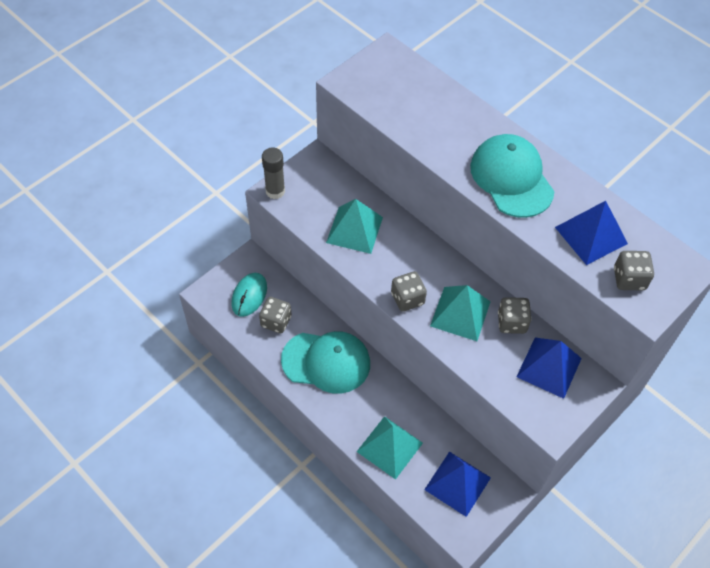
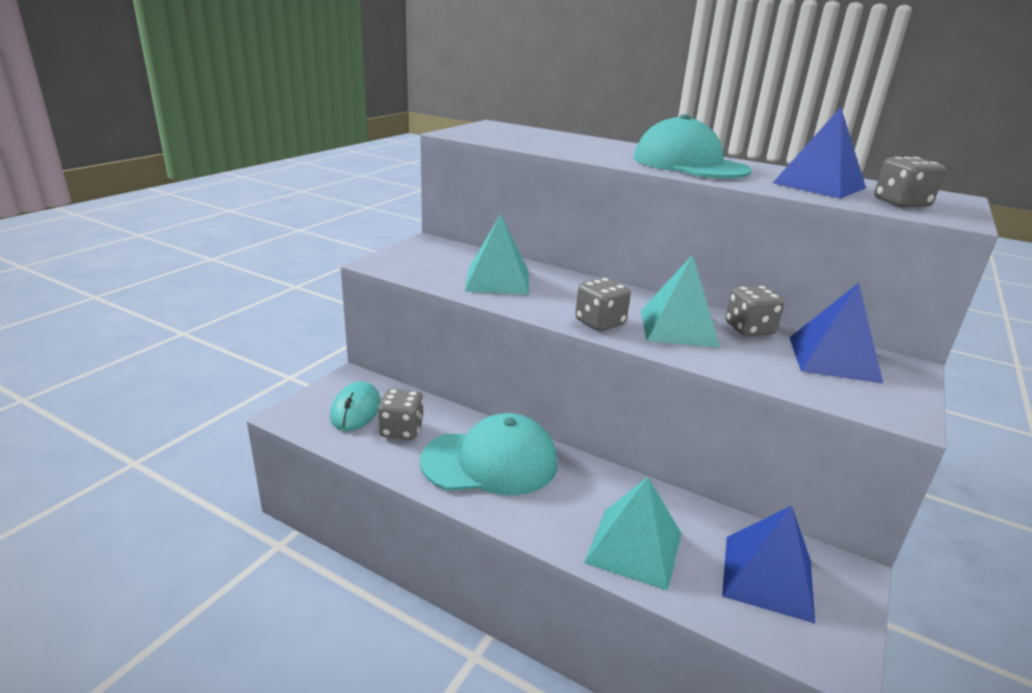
camera: 15 degrees left, 30 degrees down
grey glue stick [262,147,285,199] -> none

